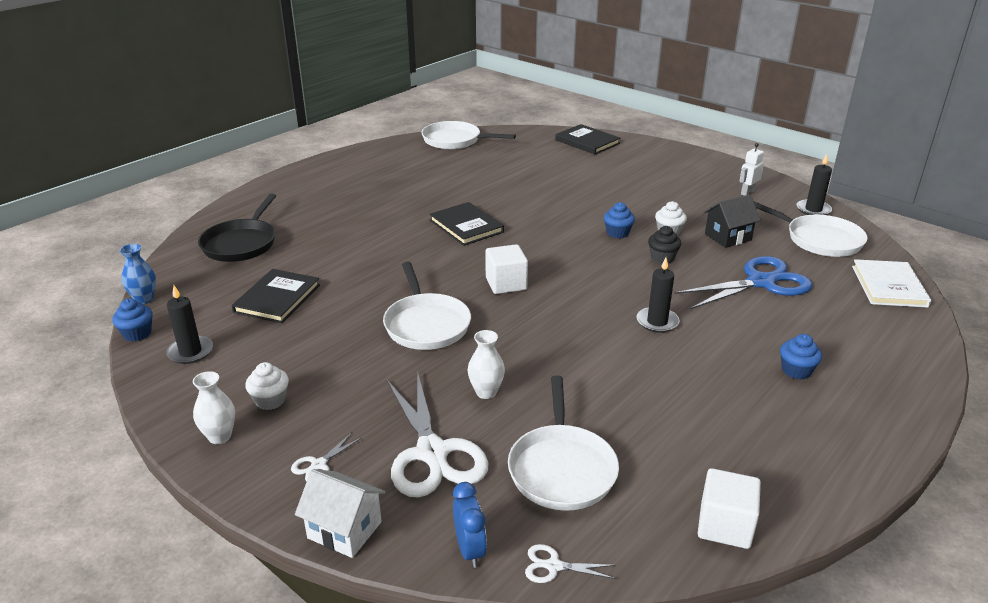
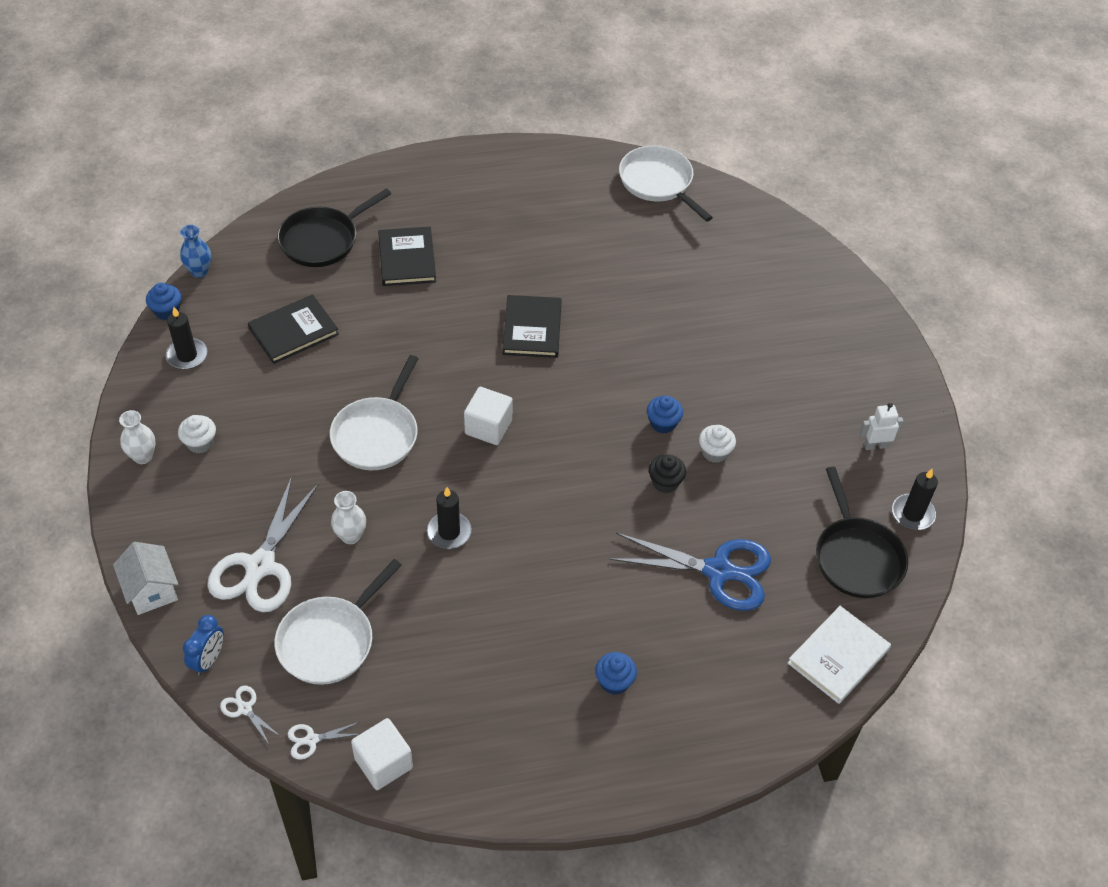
camera: 35 degrees right, 20 degrees up
white scissors [291,432,363,482] -> white scissors moved to [288,722,360,760]
black book [555,124,620,155] -> black book moved to [378,227,436,286]
black candle [636,258,679,333] -> black candle moved to [427,487,472,549]
black house [704,195,761,248] -> none
white pan [753,201,868,257] -> black pan [816,467,908,598]

